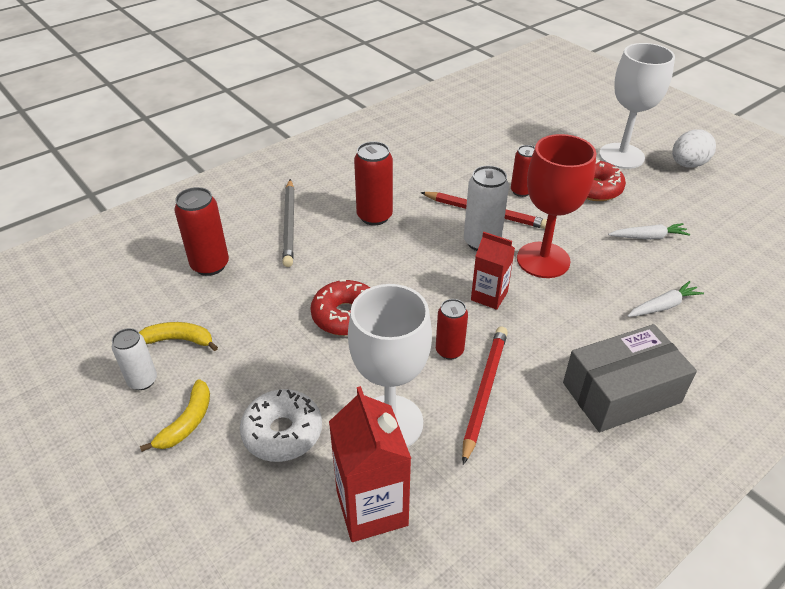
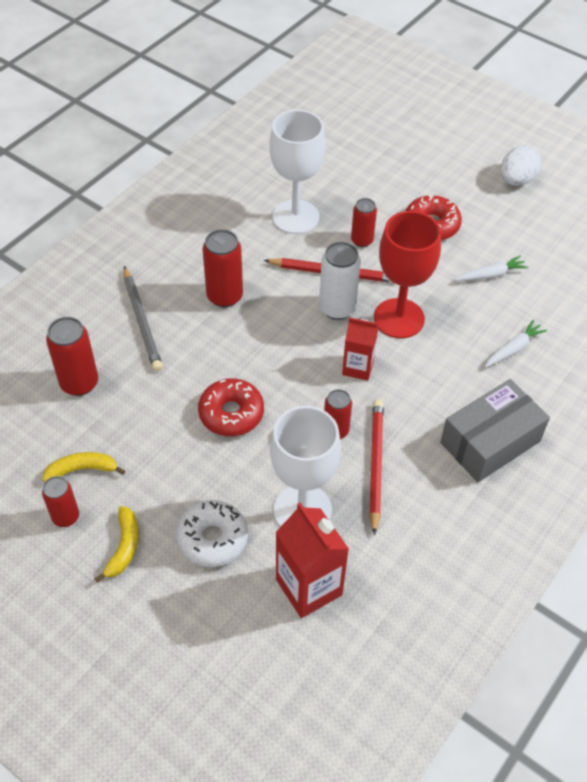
camera: 15 degrees left, 10 degrees up
white can [112,328,157,390] -> red can [42,476,79,527]
white goblet [599,43,675,169] -> white goblet moved to [270,110,326,234]

